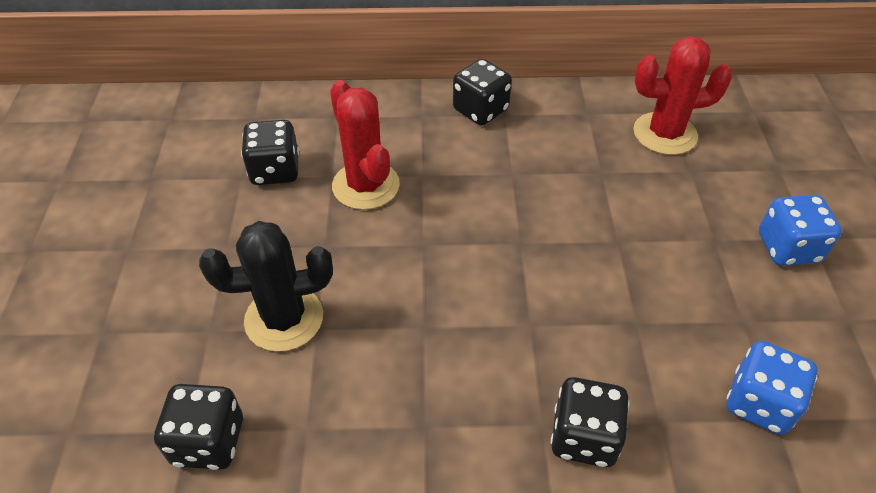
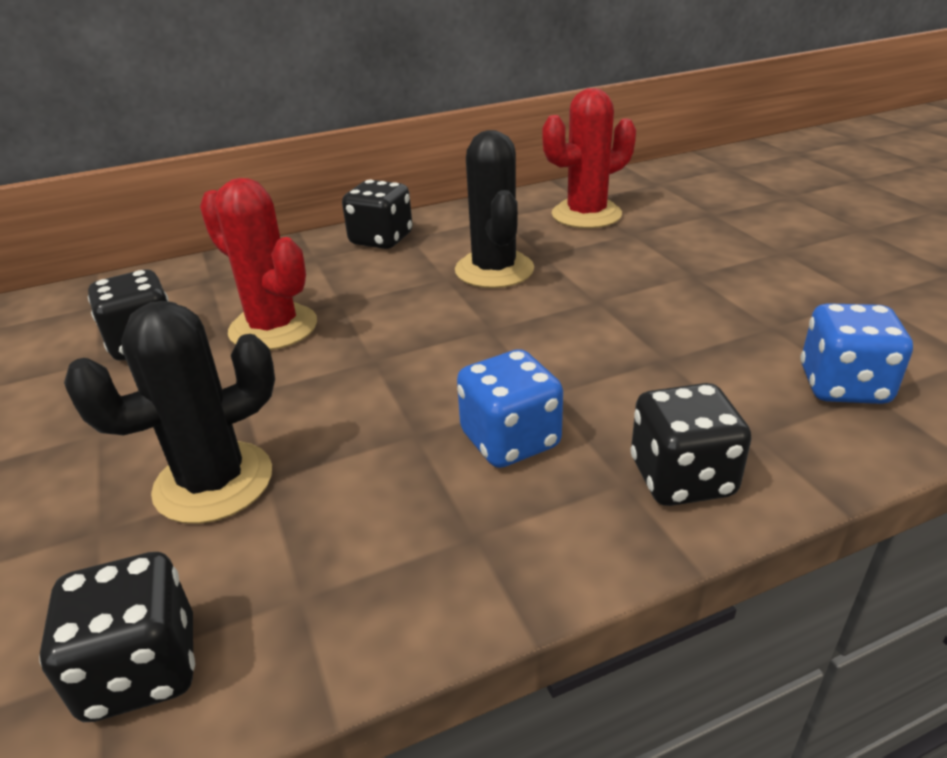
camera: 20 degrees left, 15 degrees down
blue dice [759,195,842,266] -> blue dice moved to [457,349,563,468]
none -> black cactus [455,130,534,288]

